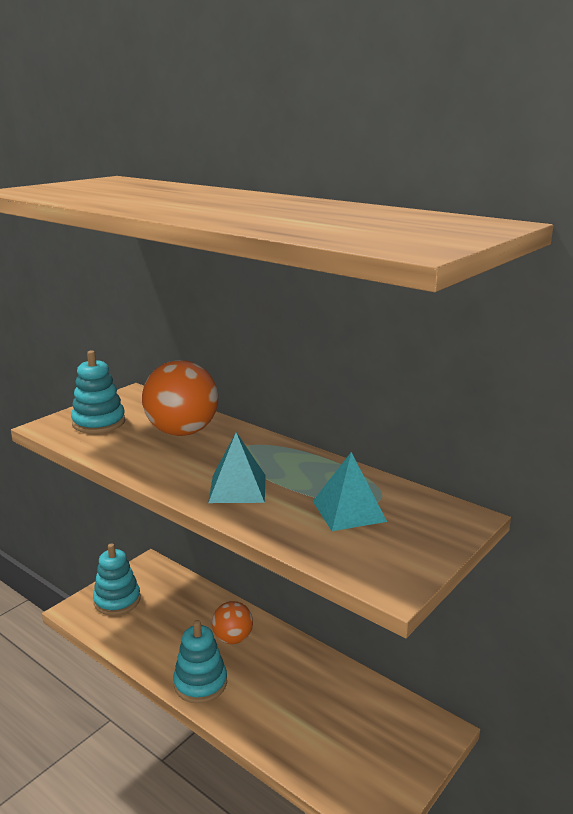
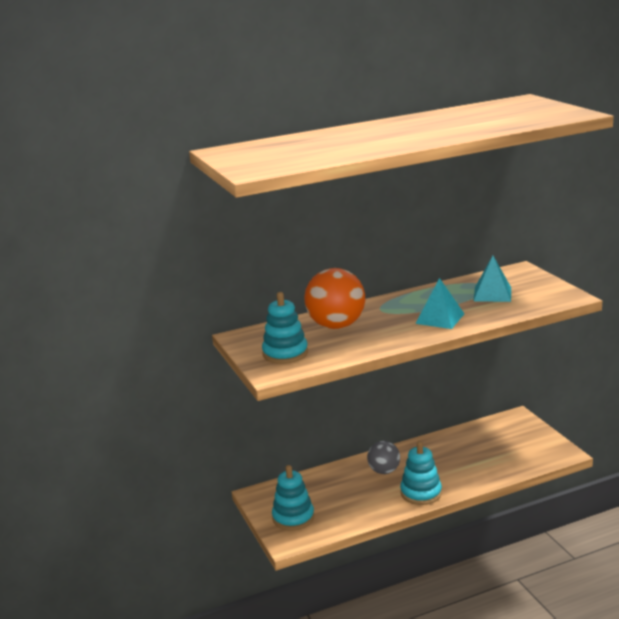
camera: 60 degrees left, 0 degrees up
orange ball [212,601,253,644] -> grey ball [367,441,400,474]

